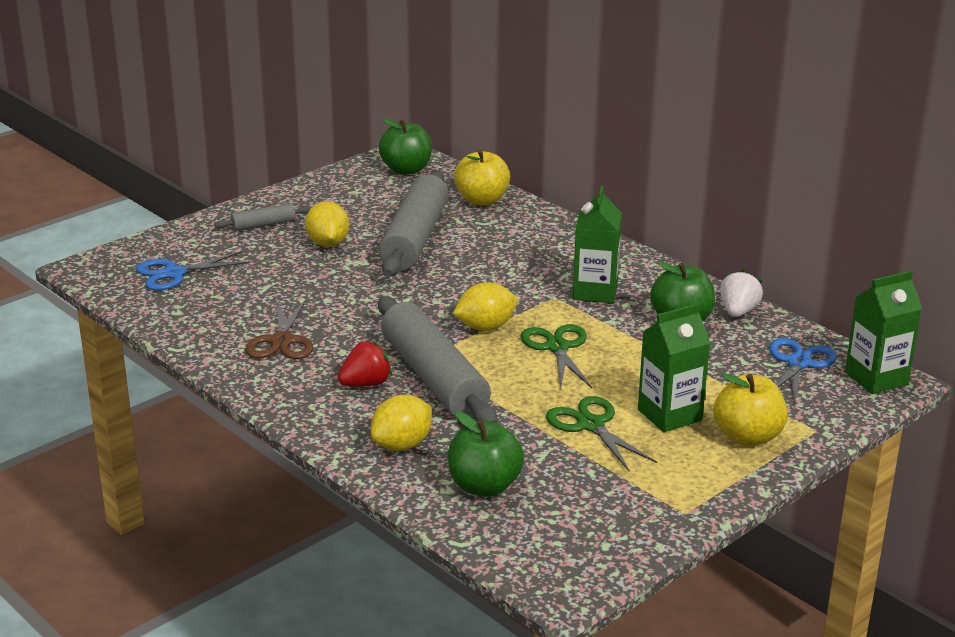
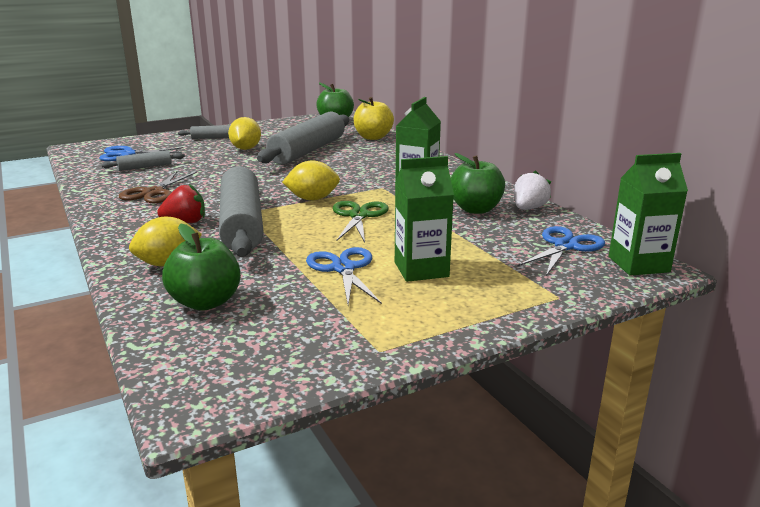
camera: 15 degrees right, 5 degrees down
green scissors [546,396,657,471] -> blue scissors [306,247,382,305]
yellow apple [714,373,788,446] -> none
none -> grey rolling pin [101,150,185,171]

